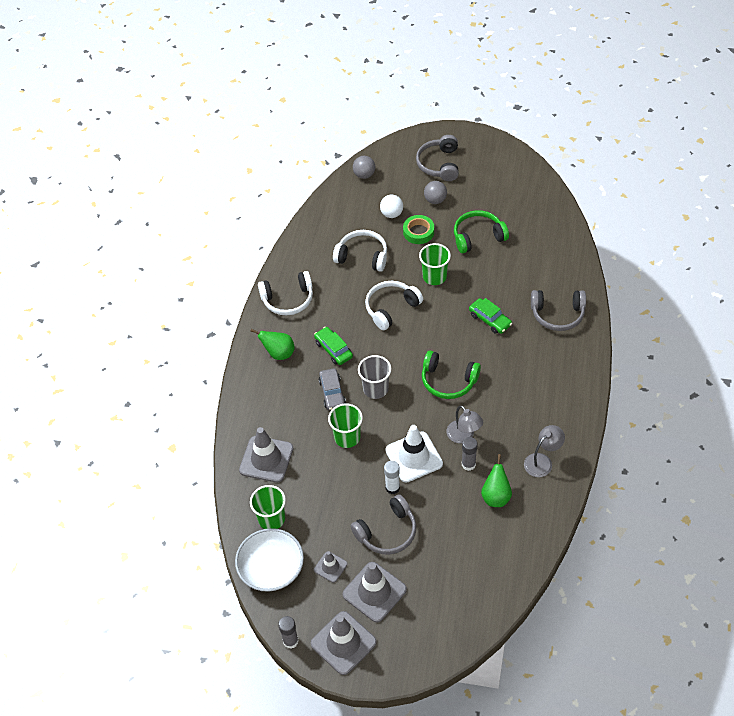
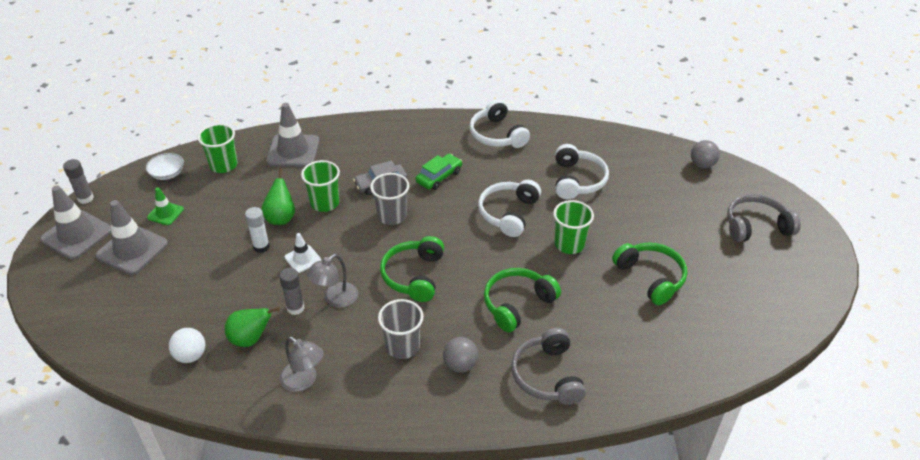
camera: 75 degrees right, 10 degrees down
white bowl [235,528,304,592] -> white bowl [146,153,184,180], size x0.55
green pear [250,329,295,360] -> green pear moved to [261,168,295,225]
grey traffic cone [314,551,347,583] -> green traffic cone [147,188,184,225]
grey headphones [351,494,416,555] -> none
white headphones [365,281,423,330] -> white headphones turned 105 degrees counterclockwise [478,180,541,237]
white ball [380,195,403,218] -> white ball moved to [169,328,205,363]
white traffic cone [385,425,443,482] -> white traffic cone [285,233,321,273], size x0.54
green tape [403,215,434,244] -> none
grey ball [424,181,447,204] -> grey ball moved to [443,337,478,373]
green car [469,298,512,334] -> green headphones [484,268,561,332]
none -> grey cup [378,299,424,359]

